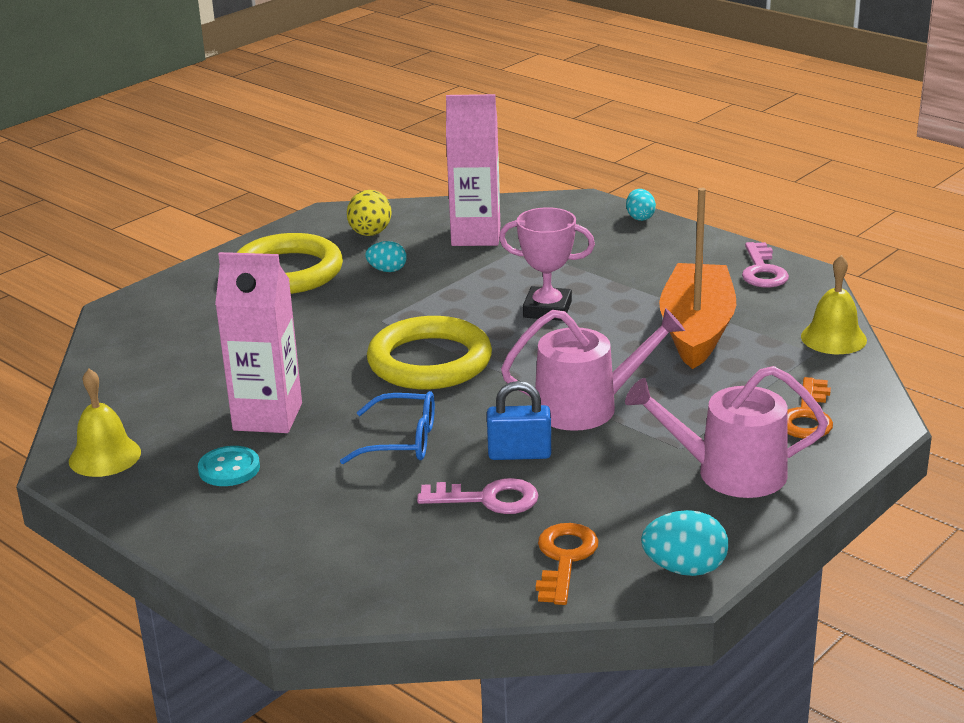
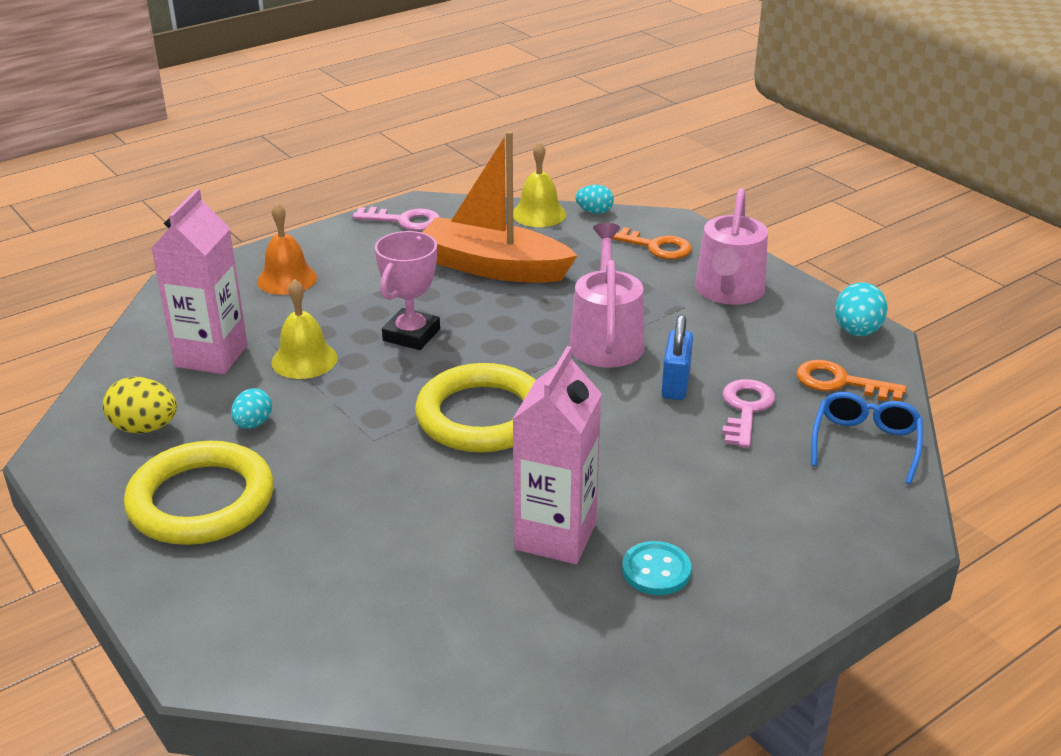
camera: 80 degrees left, 5 degrees up
yellow bell [69,369,141,477] -> yellow bell moved to [271,279,338,379]
blue glasses [340,391,435,464] -> blue glasses moved to [811,392,923,484]
turquoise egg [626,189,656,221] -> turquoise egg moved to [575,185,614,214]
none -> orange bell [257,203,317,295]

